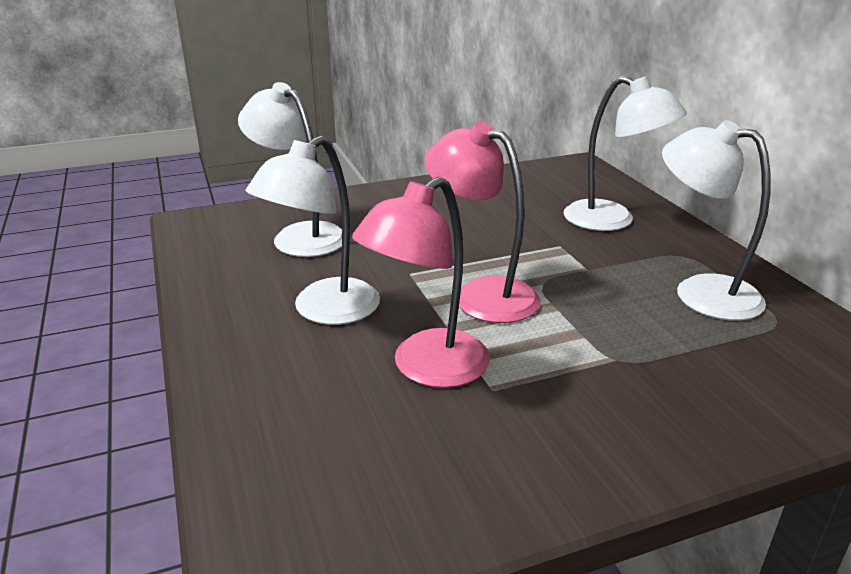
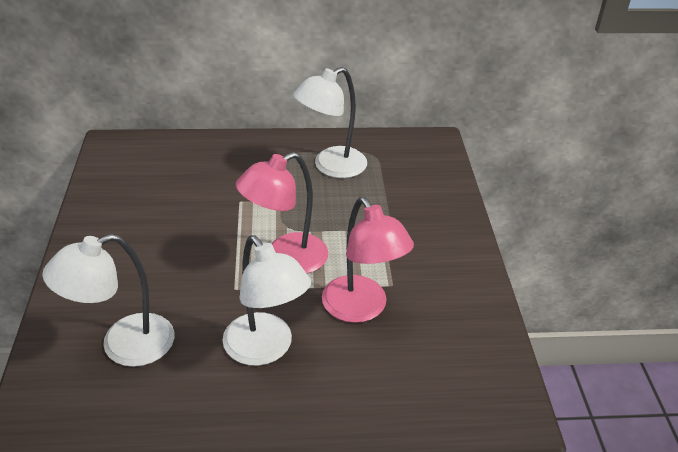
camera: 75 degrees left, 10 degrees up
white lamp [564,76,687,231] -> none

